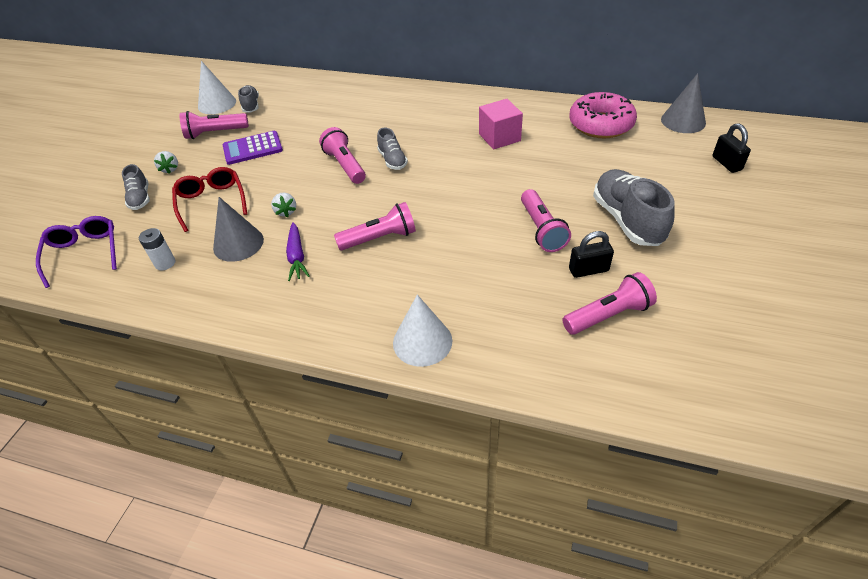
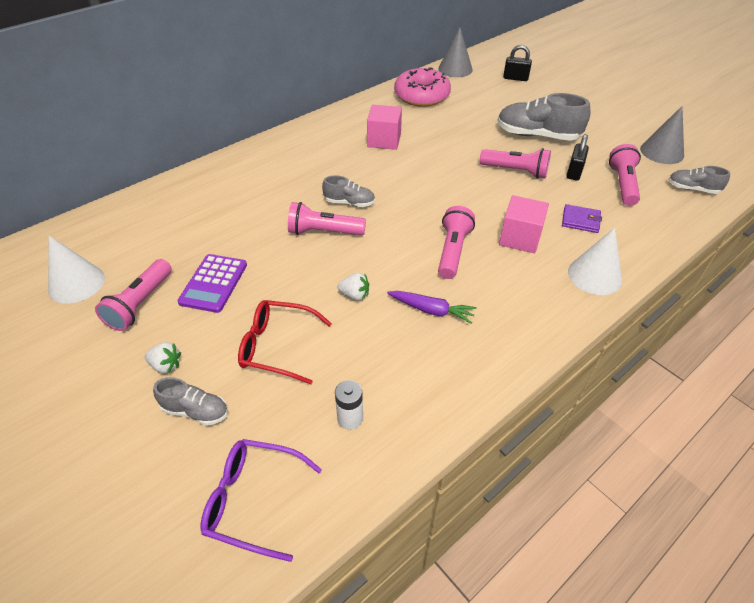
camera: 60 degrees left, 0 degrees up
grey cone [213,197,264,262] -> grey cone moved to [640,106,684,164]
grey shoe [238,85,259,113] -> grey shoe moved to [668,166,730,194]
none -> pink cube [499,195,549,253]
none -> purple wallet [562,204,602,233]

